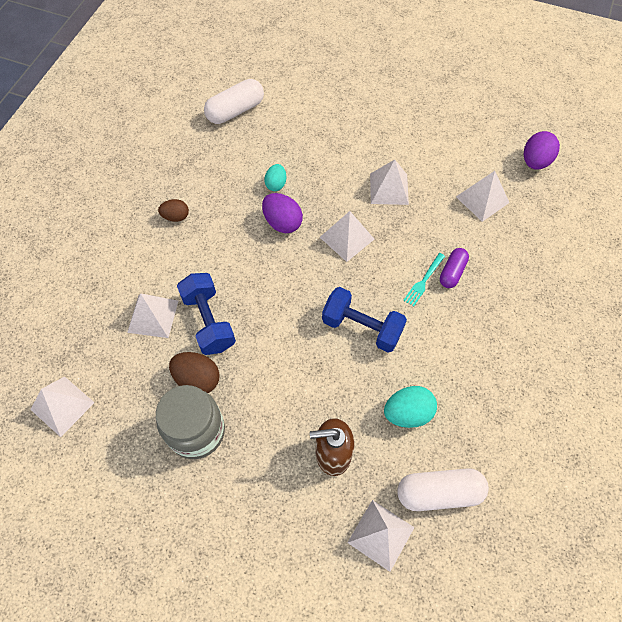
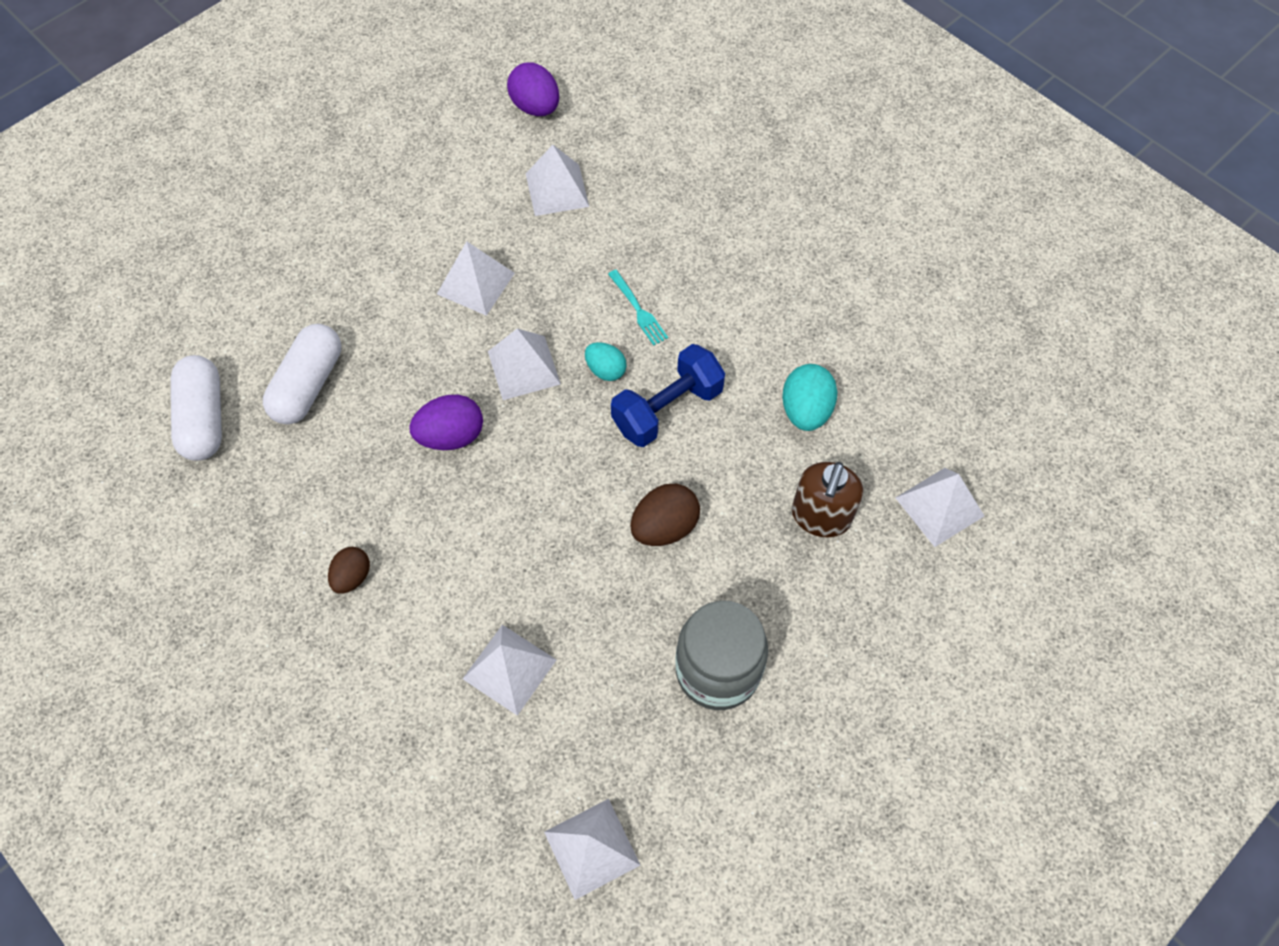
camera: 65 degrees left, 0 degrees up
brown egg [169,352,220,393] -> brown egg moved to [630,484,700,546]
blue dumbbell [177,273,236,355] -> none
turquoise egg [264,164,286,191] -> turquoise egg moved to [585,342,627,381]
white capsule [397,468,489,511] -> white capsule moved to [263,324,341,424]
purple capsule [440,248,469,288] -> none

